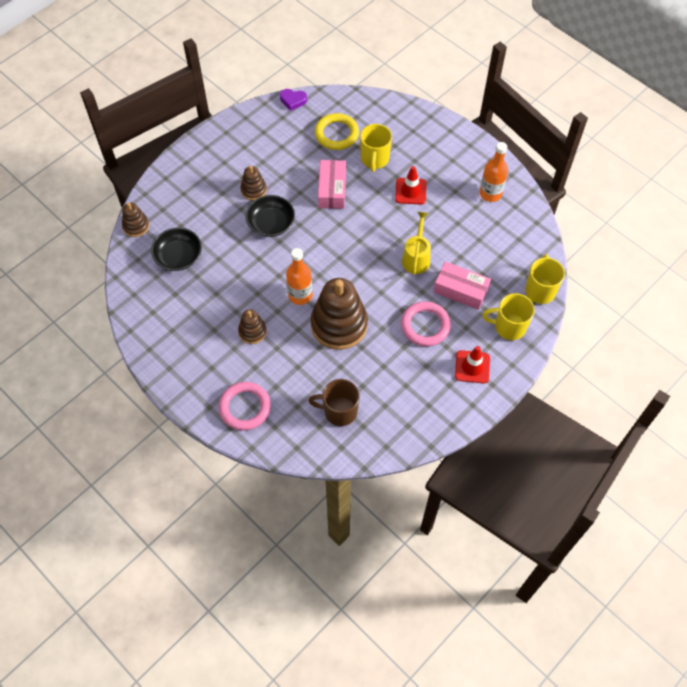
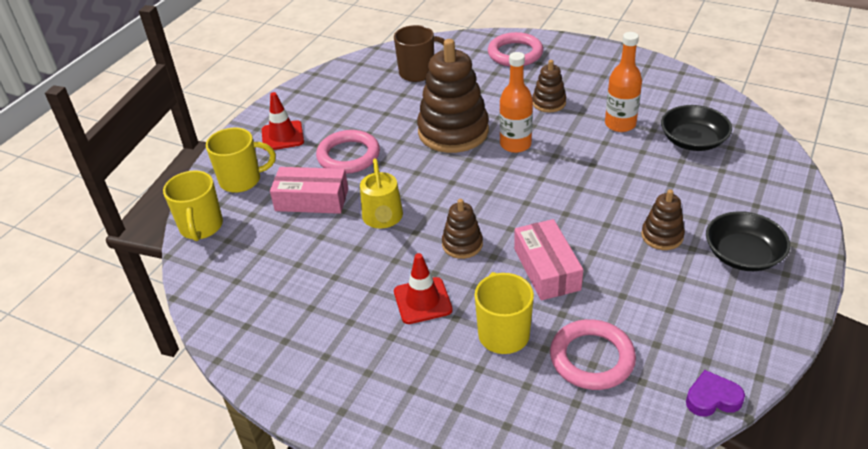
camera: 165 degrees right, 20 degrees down
brown stacking toy [122,202,149,237] -> brown stacking toy moved to [442,199,483,259]
black bowl [245,195,295,237] -> black bowl moved to [706,211,790,271]
yellow ring [315,113,359,150] -> pink ring [550,319,636,390]
orange bottle [480,142,508,202] -> orange bottle moved to [605,32,642,132]

